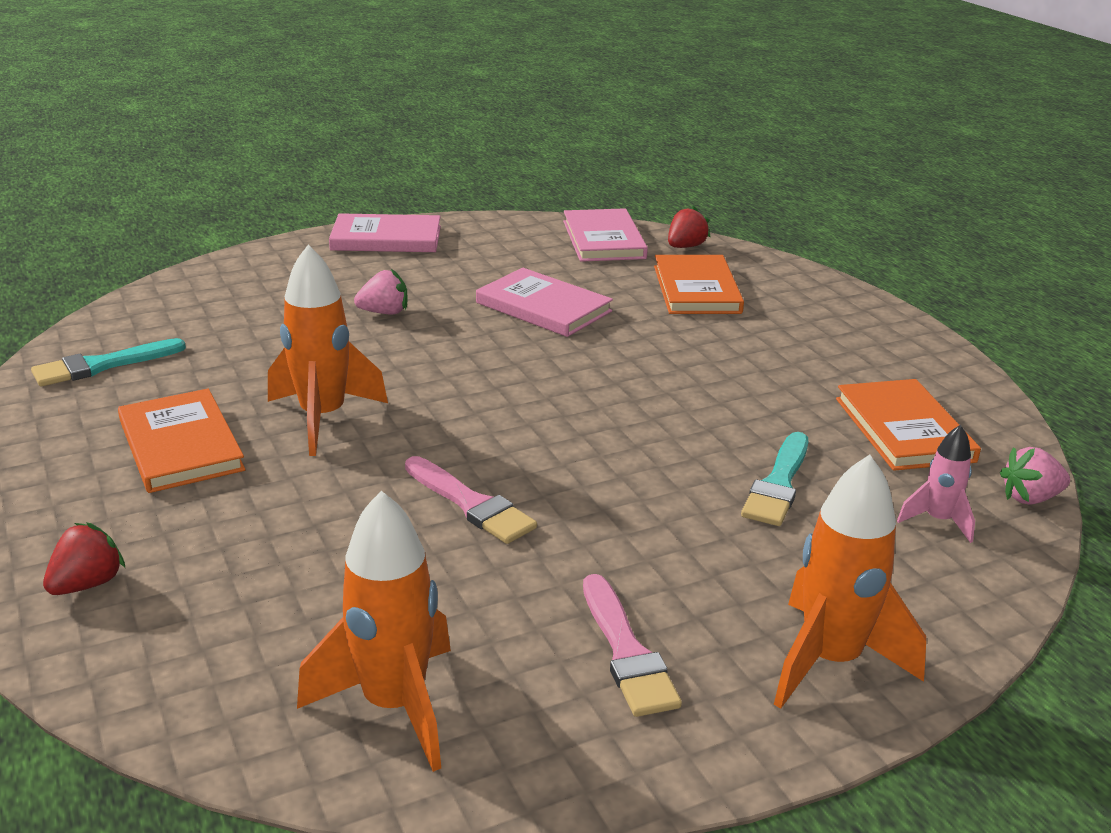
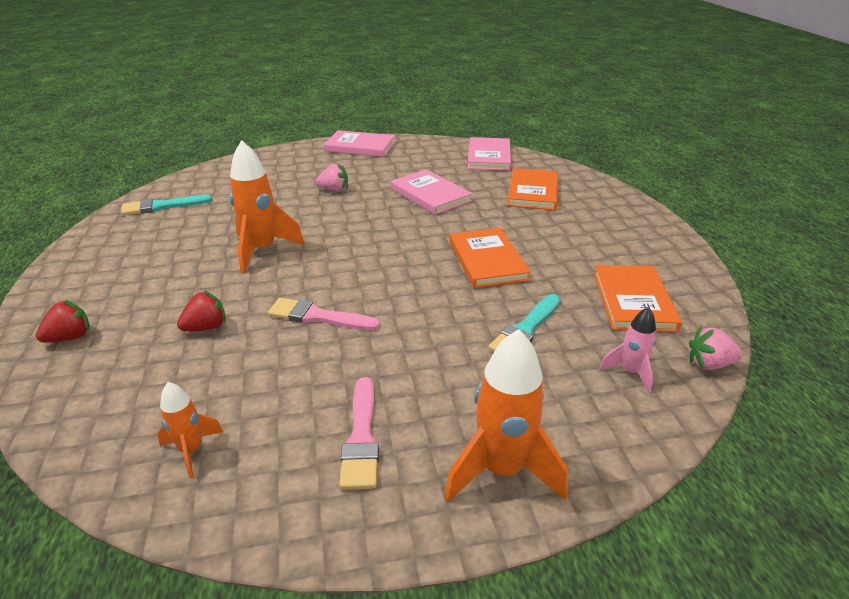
camera: 15 degrees right, 5 degrees up
orange book [118,389,246,493] -> orange book moved to [450,228,531,288]
orange rocket [297,491,451,772] -> orange rocket [157,382,224,479], size x0.54
pink brush [405,456,537,544] -> pink brush turned 135 degrees clockwise [268,298,380,330]
red strawberry [668,205,711,248] -> red strawberry moved to [177,291,226,331]

